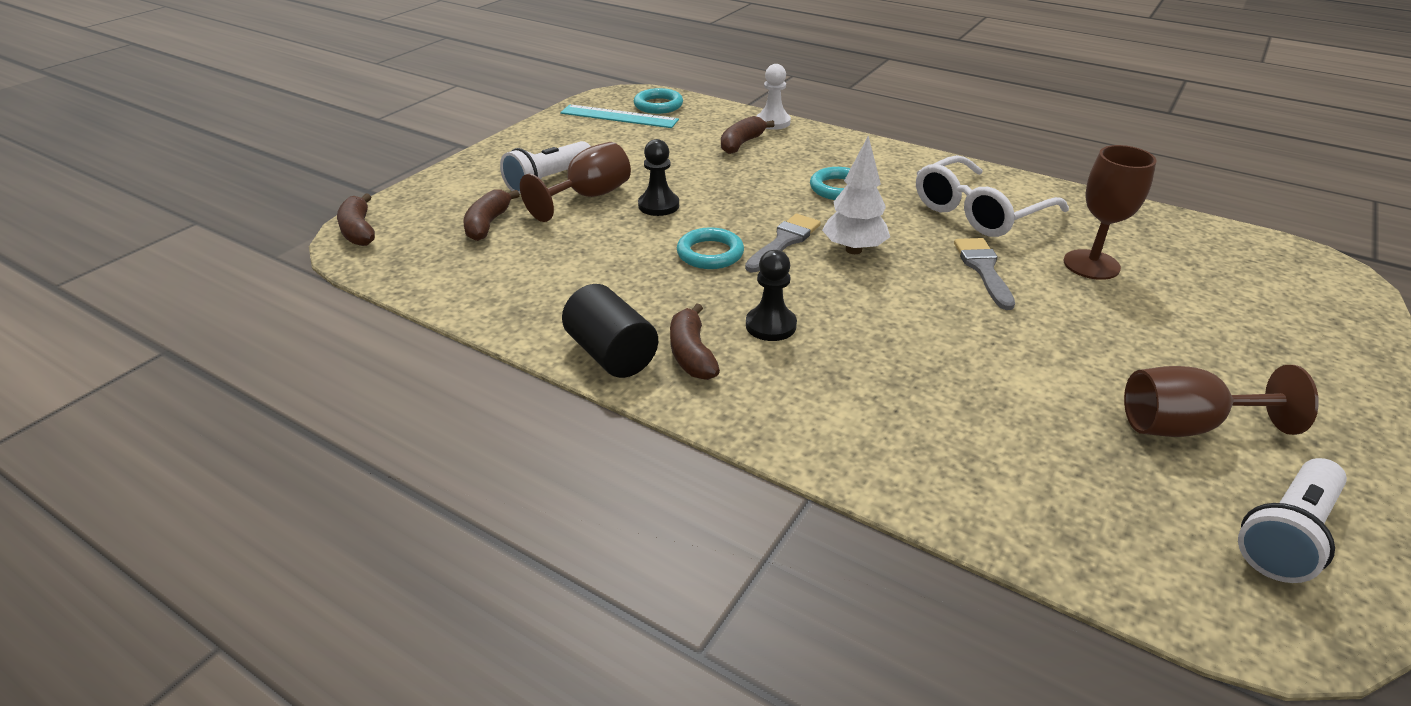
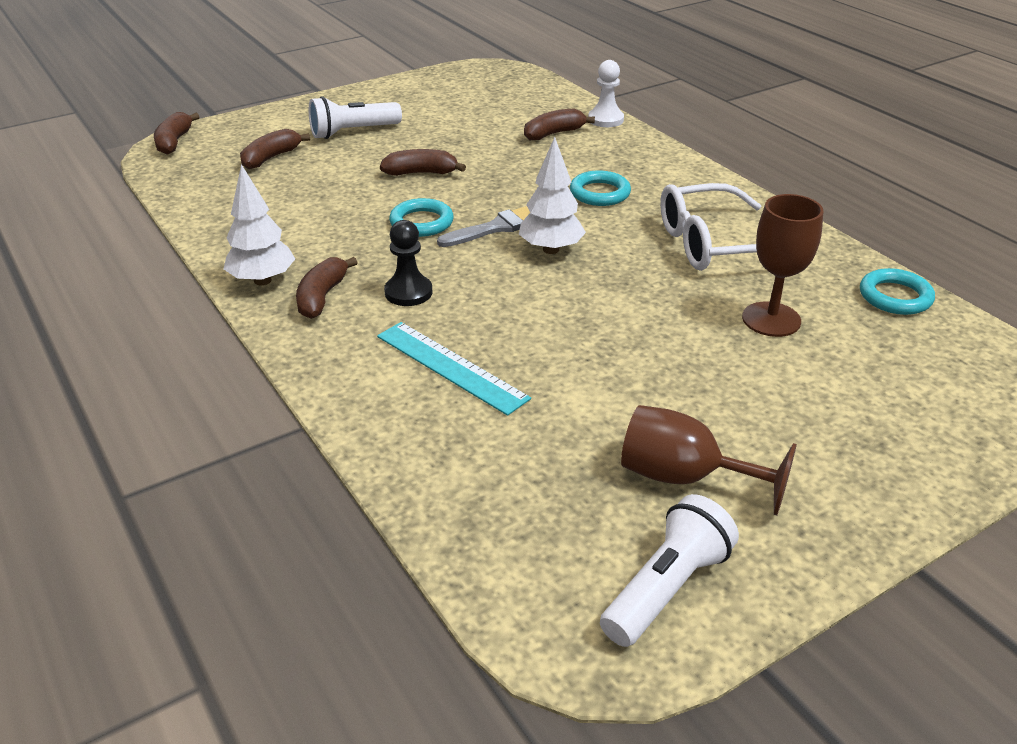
camera: 25 degrees right, 0 degrees up
brown goblet [520,142,631,222] -> none
turquoise ruler [560,104,679,128] -> turquoise ruler moved to [377,322,531,416]
black cylinder [562,284,658,378] -> white tree [223,164,295,285]
turquoise ring [634,88,683,114] -> turquoise ring moved to [860,268,935,315]
black pawn [638,139,679,216] -> brown banana [380,149,466,176]
grey brush [954,238,1015,310] -> none
white flashlight [1238,458,1347,583] -> white flashlight turned 150 degrees clockwise [600,494,739,647]

